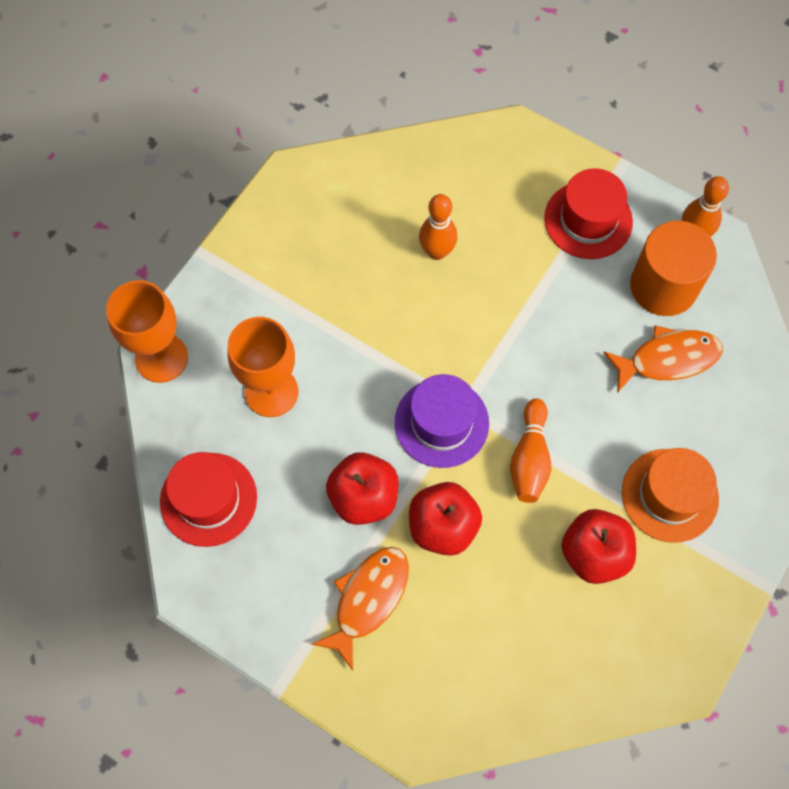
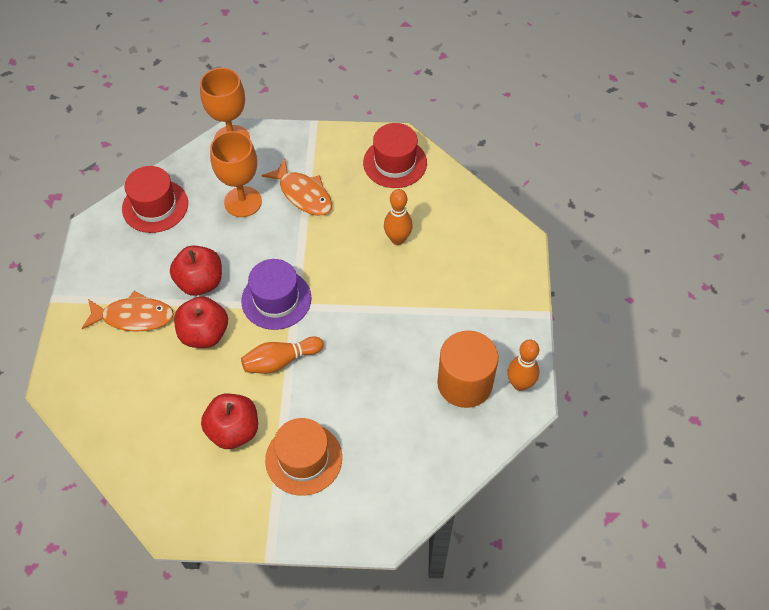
camera: 60 degrees right, 10 degrees down
red hat [544,168,633,259] -> red hat moved to [363,123,427,188]
orange fish [603,325,723,392] -> orange fish moved to [262,158,332,215]

